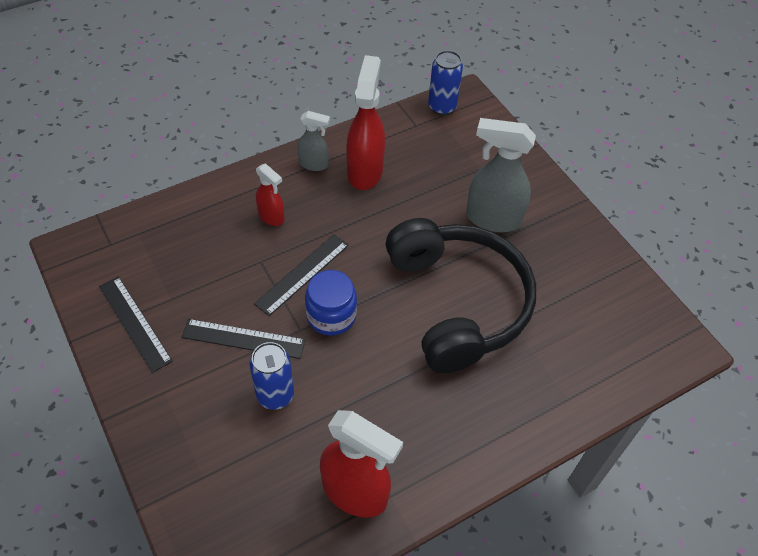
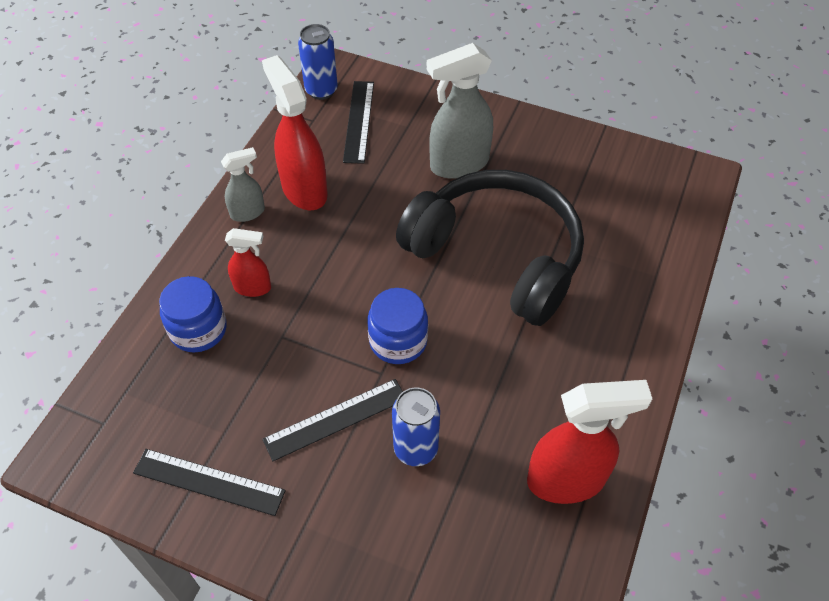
camera: 35 degrees left, 0 degrees up
black ruler [254,234,349,316] -> black ruler moved to [343,81,374,164]
none -> blue jar [159,276,227,352]

